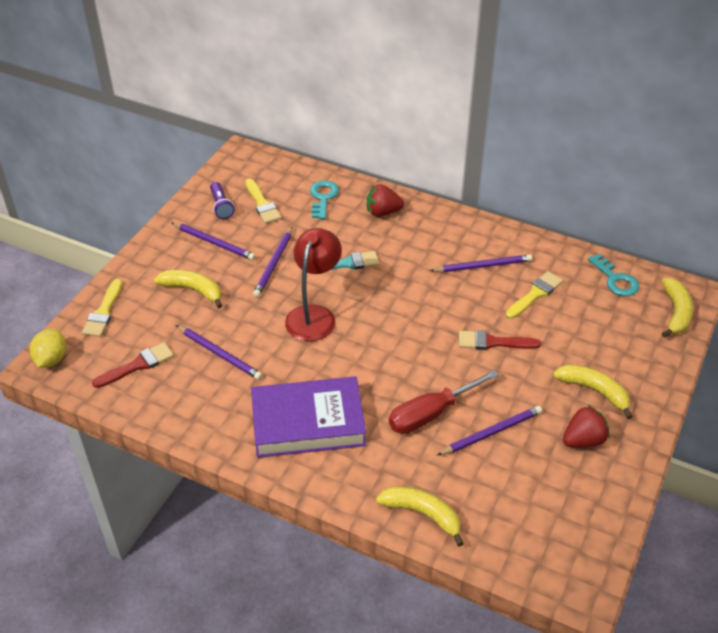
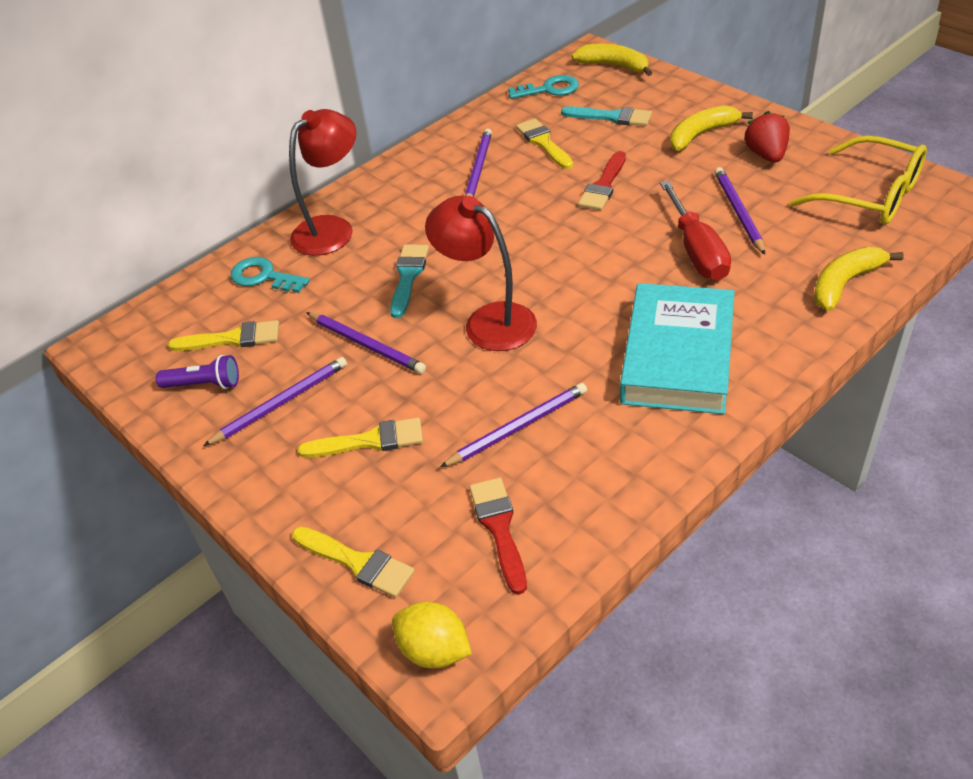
camera: 65 degrees left, 0 degrees up
yellow banana [154,270,222,309] -> yellow brush [298,417,423,458]
purple book [251,377,366,458] -> turquoise book [620,283,735,414]
red strawberry [367,184,404,217] -> red lamp [289,109,356,256]
none -> turquoise brush [561,106,652,126]
none -> yellow glasses [790,136,927,225]

